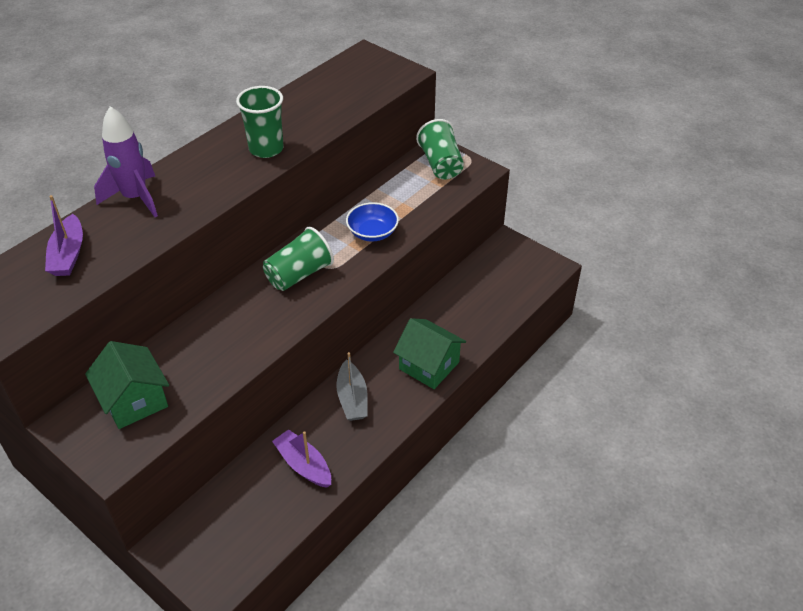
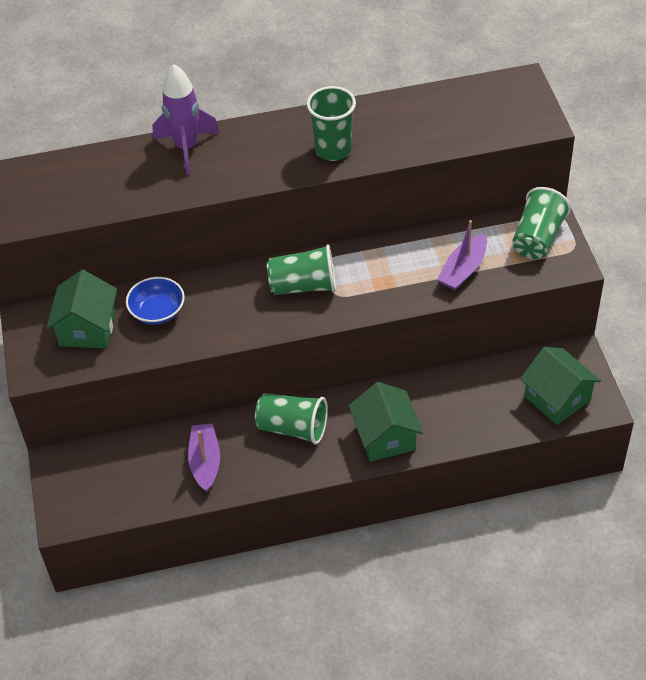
camera: 40 degrees right, 5 degrees up
purple boat [45,195,83,276] -> purple boat moved to [437,220,487,290]
grey boat [336,352,368,421] -> green cup [255,393,328,444]
blue bowl [346,202,399,241] -> blue bowl moved to [126,277,185,325]
none -> green house [520,347,601,425]

